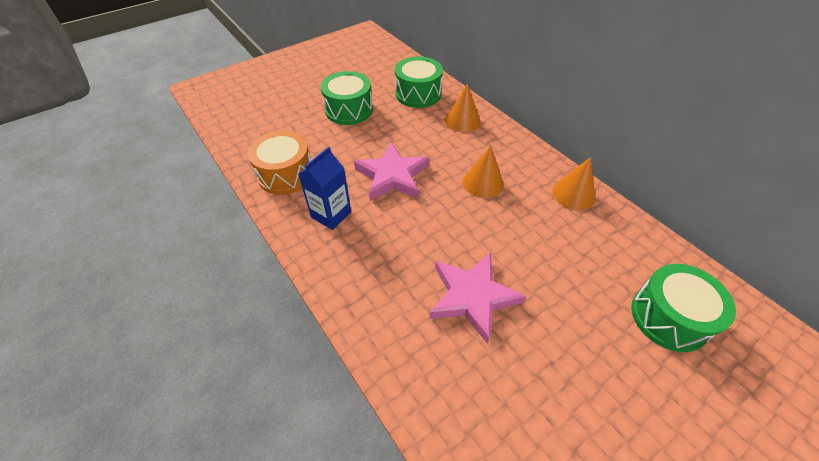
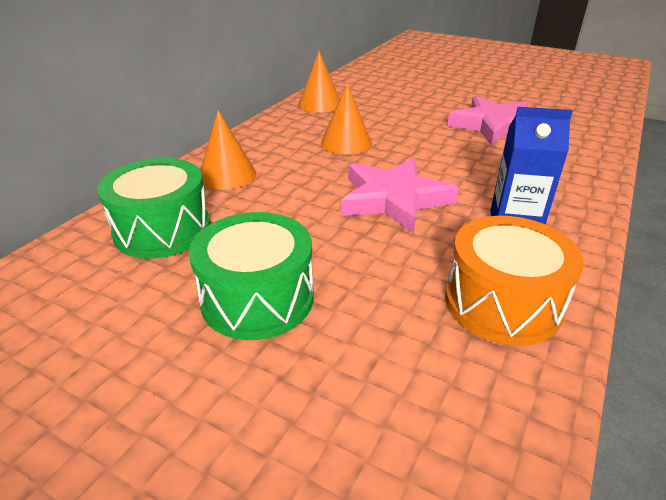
camera: 115 degrees left, 15 degrees down
green drum [631,264,736,352] -> none

